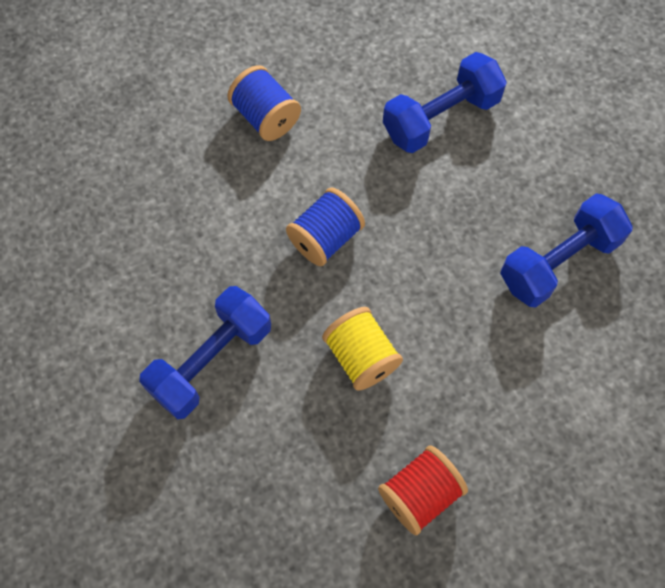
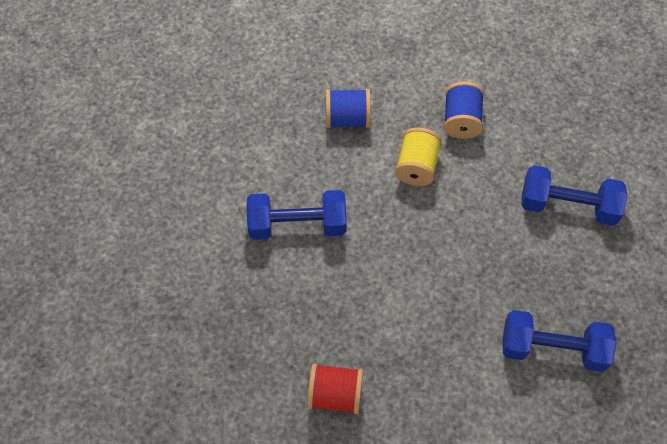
camera: 45 degrees right, 5 degrees down
blue spool [286,187,365,266] -> blue spool moved to [326,89,371,128]
yellow spool [322,307,403,391] -> yellow spool moved to [395,127,442,186]

